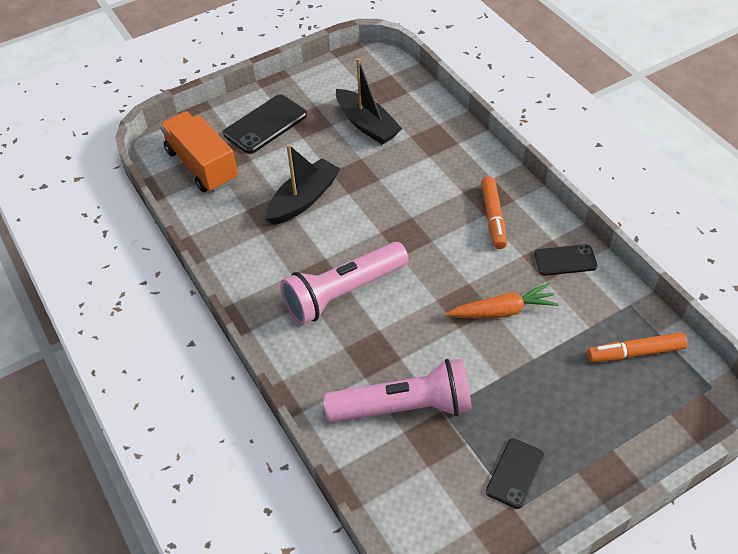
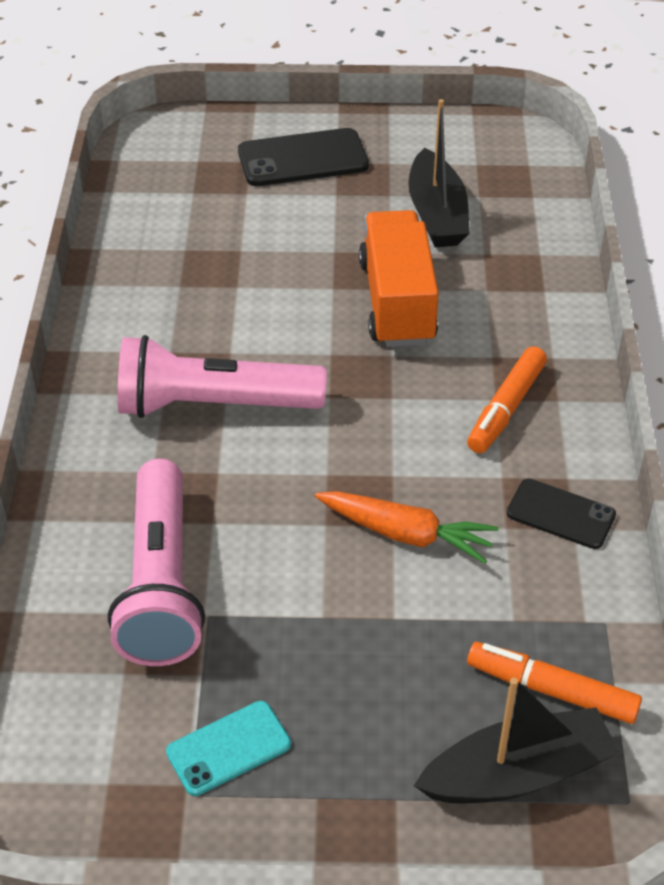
camera: 30 degrees right, 5 degrees down
orange truck [160,111,238,192] -> orange truck moved to [359,210,439,347]
black boat [265,144,340,225] -> black boat moved to [414,677,619,804]
pink flashlight [324,359,472,423] -> pink flashlight turned 60 degrees clockwise [108,459,205,666]
black phone [486,439,544,509] -> turquoise phone [166,701,291,796]

